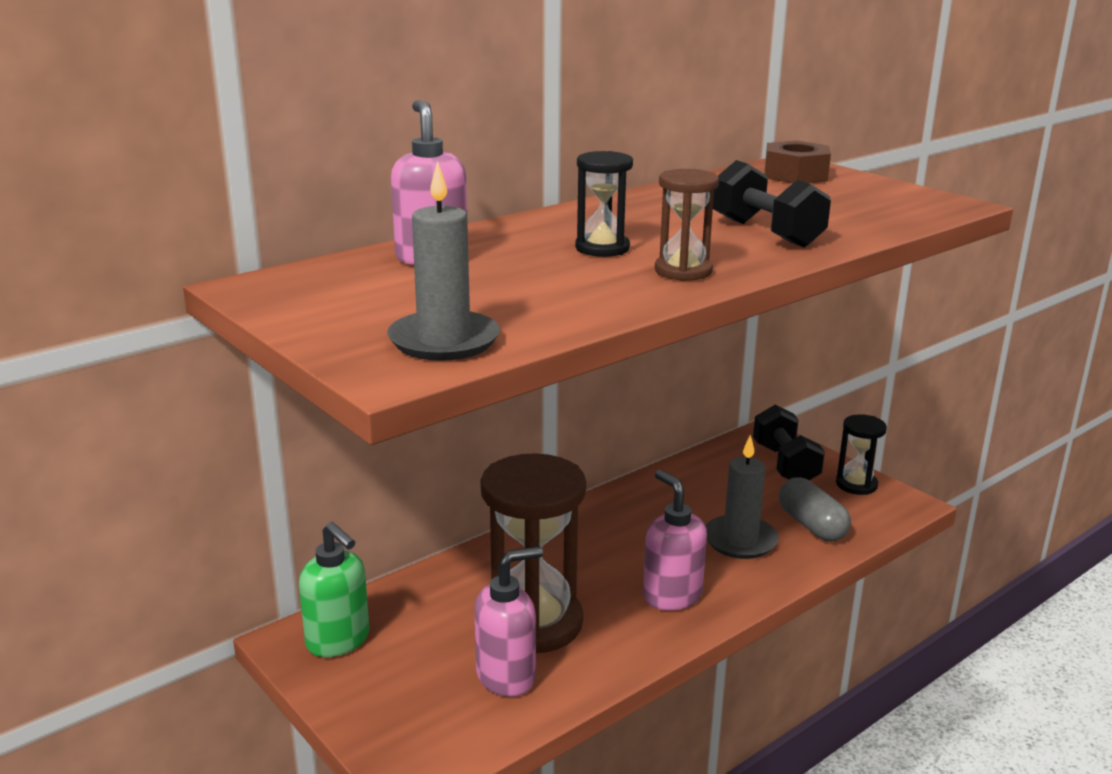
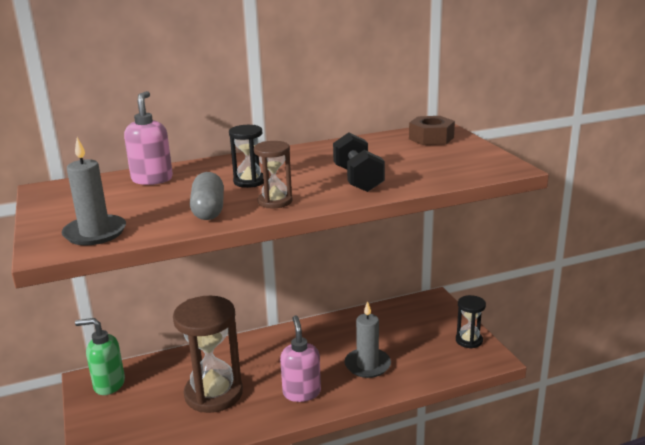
camera: 20 degrees right, 0 degrees up
green soap dispenser [299,522,369,657] -> green soap dispenser turned 120 degrees clockwise [75,318,125,395]
pink soap dispenser [474,546,543,697] -> none
black dumbbell [753,404,825,480] -> none
grey capsule [779,477,851,542] -> grey capsule moved to [190,172,224,220]

